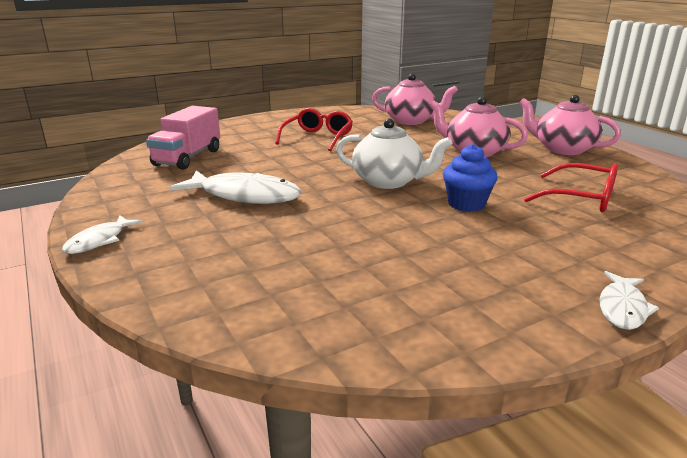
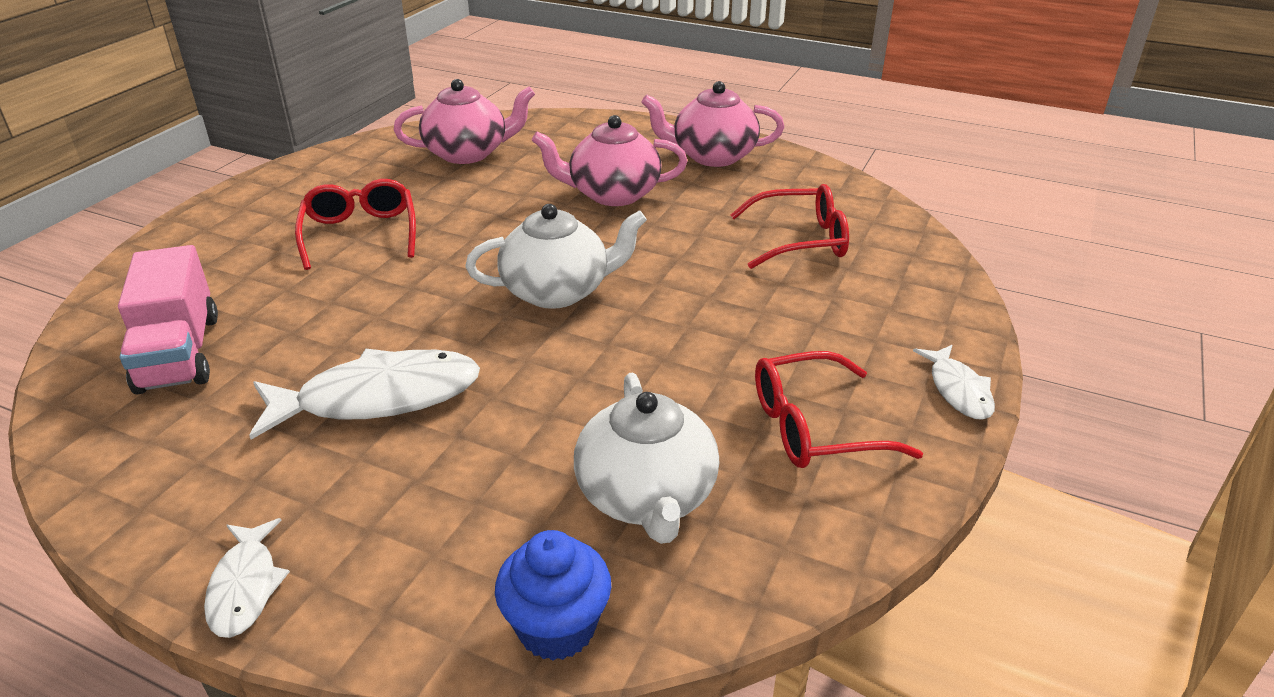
camera: 35 degrees left, 10 degrees up
blue cupcake [443,144,498,212] -> blue cupcake moved to [495,530,611,661]
none -> white teapot [574,373,719,544]
none -> red glasses [755,351,923,468]

